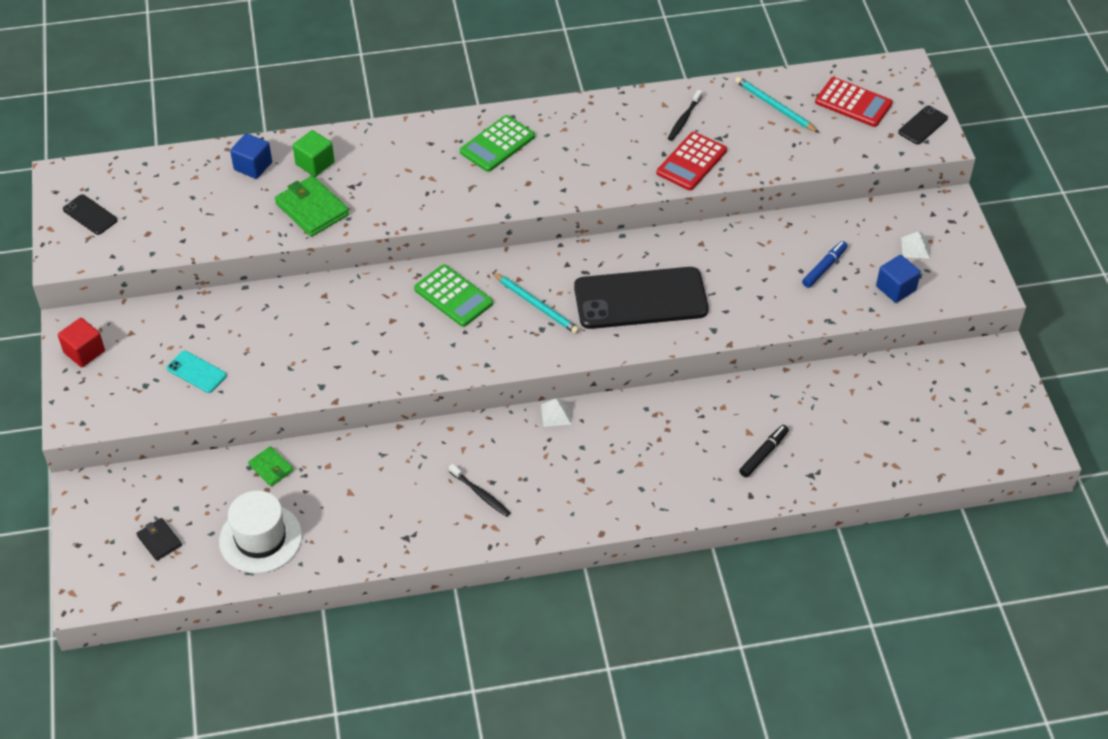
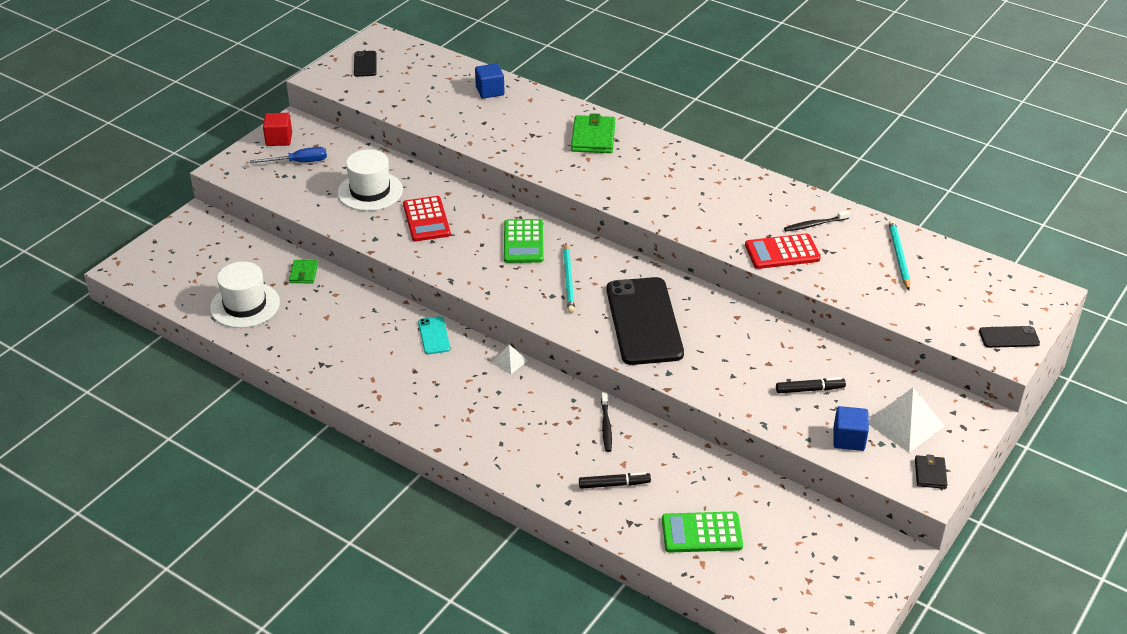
camera: 45 degrees right, 10 degrees down
black wallet [136,518,182,561] -> black wallet moved to [915,454,948,489]
turquoise phone [167,351,227,393] -> turquoise phone moved to [418,316,450,354]
green wallet [275,176,349,237] -> green wallet moved to [571,113,615,153]
green cube [293,130,335,177] -> none
black toothbrush [449,464,510,517] -> black toothbrush moved to [601,393,612,452]
green calculator [460,115,535,172] -> green calculator moved to [662,512,743,552]
black phone [574,267,709,329] -> black phone turned 45 degrees clockwise [606,277,684,365]
blue marker [802,241,848,288] -> black marker [776,377,846,393]
red calculator [815,77,893,127] -> red calculator moved to [403,196,451,241]
white pyramid [901,231,930,259] -> white pyramid [869,388,944,453], size x1.98
none -> blue screwdriver [250,147,327,163]
none -> white hat [338,149,403,211]

